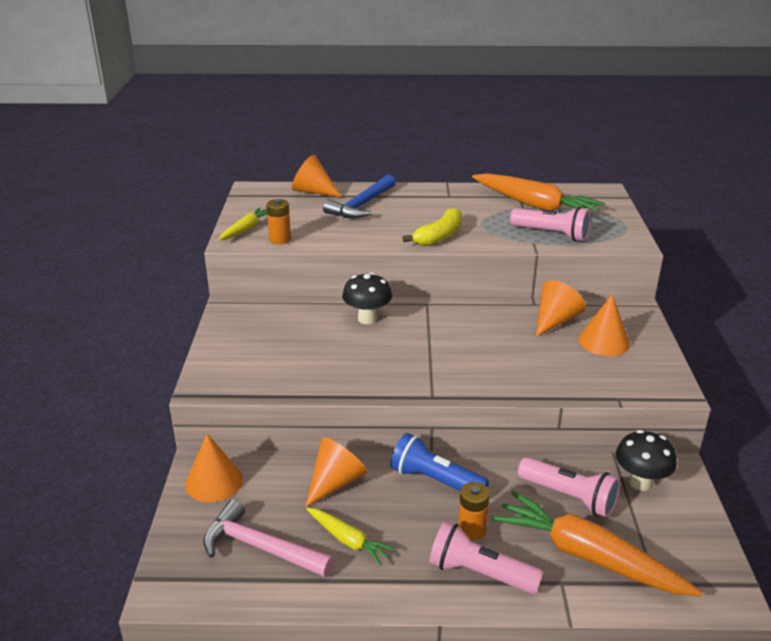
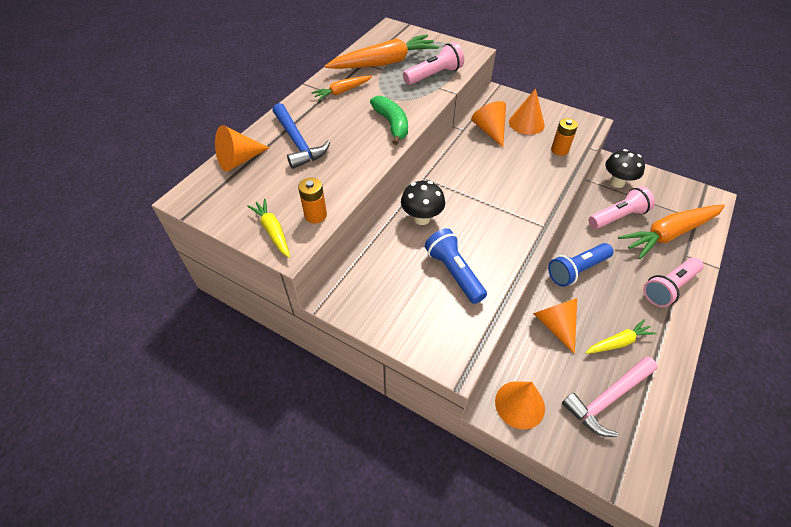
camera: 60 degrees left, 20 degrees up
yellow banana [402,208,462,246] -> green banana [370,96,408,145]
orange battery [458,482,490,540] -> orange battery moved to [551,118,578,156]
none -> orange carrot [311,76,372,101]
none -> blue flashlight [425,228,487,304]

